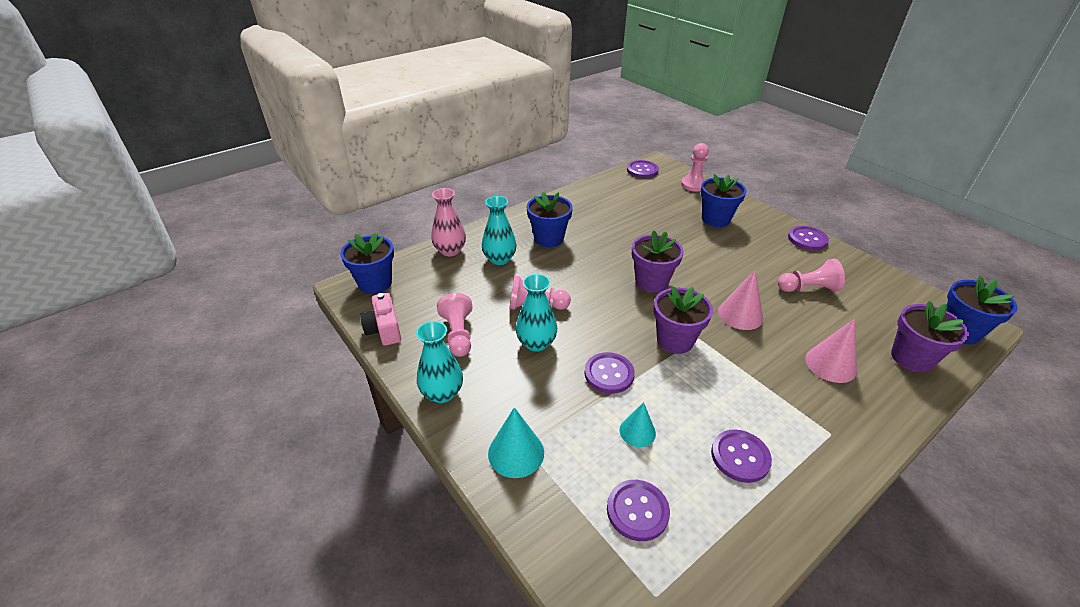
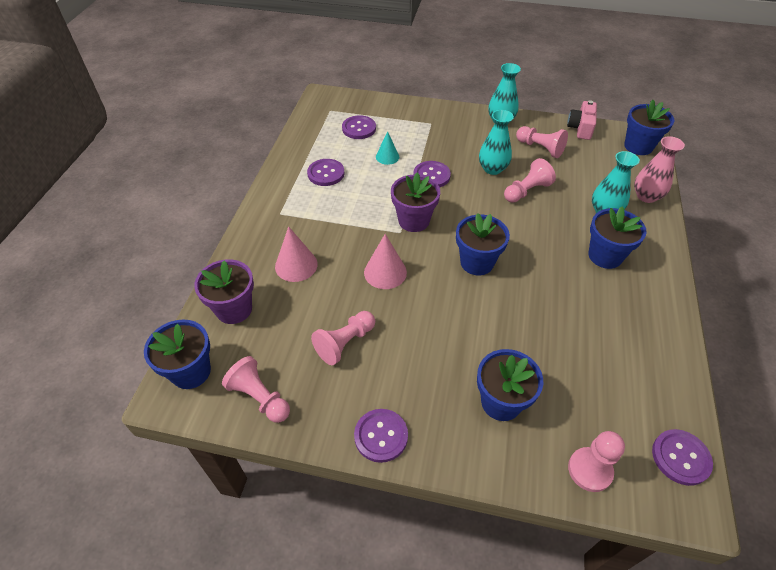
camera: 140 degrees right, 10 degrees up
pink camera [360,293,401,346] -> pink camera turned 105 degrees counterclockwise [567,100,597,140]
turquoise cone [488,407,544,478] -> none
purple flower pot [632,230,684,293] -> blue flower pot [456,213,510,275]
none -> pink pawn [222,356,290,423]

